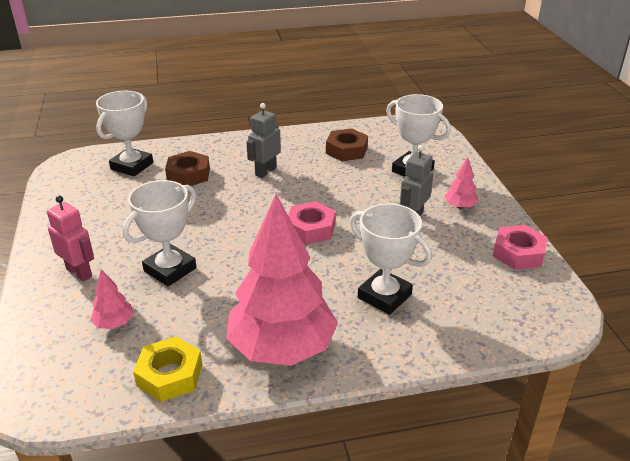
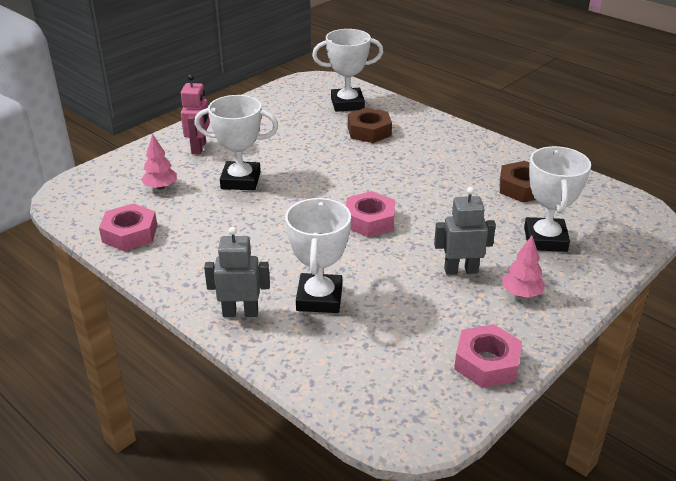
camera: 55 degrees right, 0 degrees up
yellow nut [133,336,202,402] -> pink nut [99,203,157,251]
pink tree [226,194,338,366] -> none
grey robot [246,103,281,178] -> grey robot moved to [204,226,270,317]

